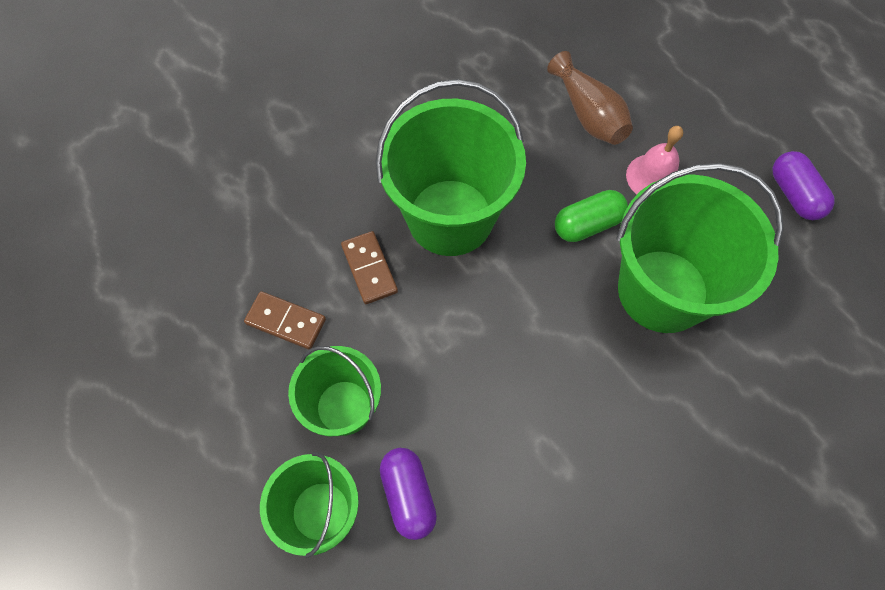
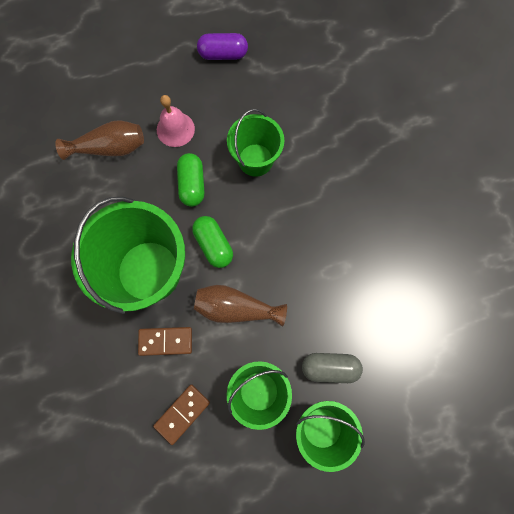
camera: 70 degrees left, 10 degrees up
purple capsule [380,448,437,540] -> grey capsule [302,353,363,383]
green bucket [616,163,784,333] -> green bucket [227,109,284,177], size x0.59
none -> green capsule [192,216,233,268]
none -> brown vase [194,285,287,327]

